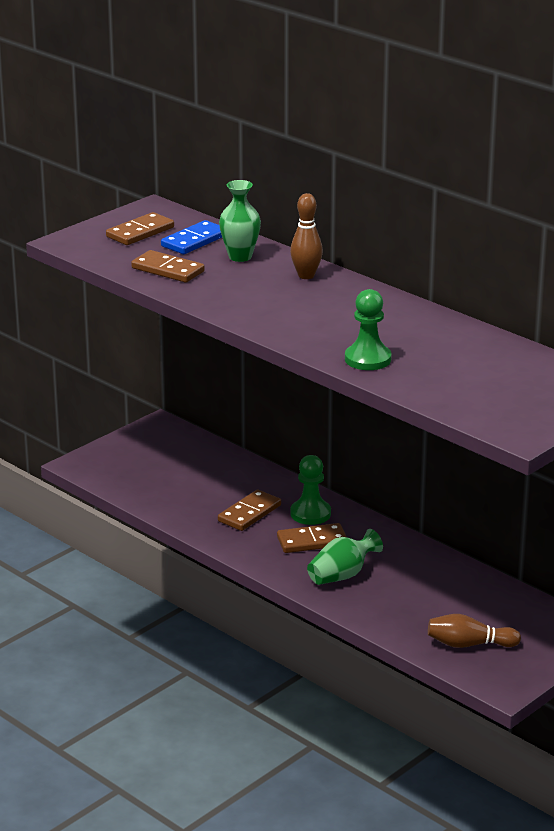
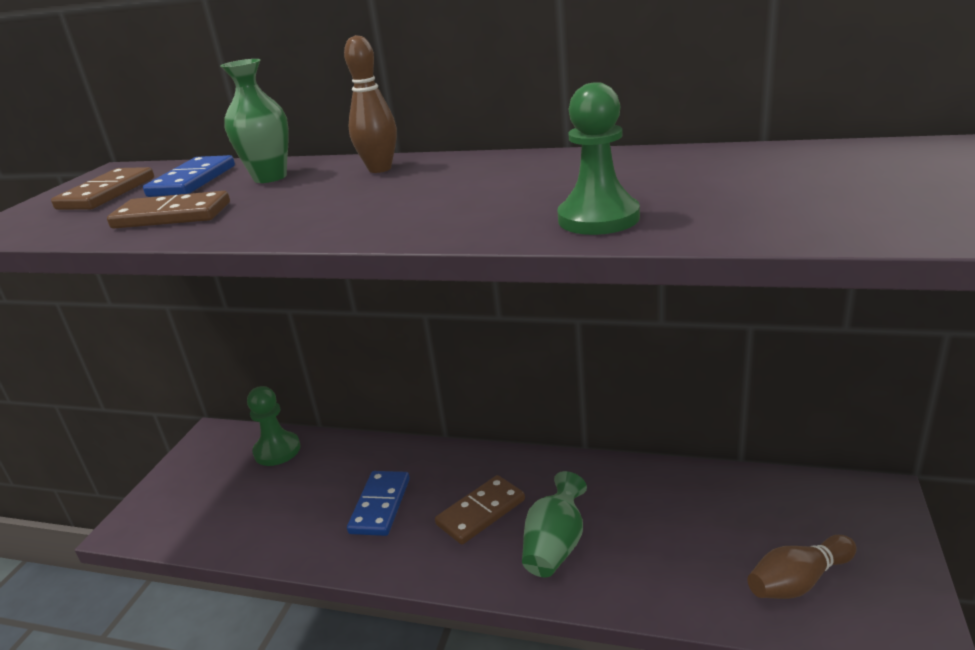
camera: 25 degrees left, 0 degrees up
brown domino [218,489,281,531] -> blue domino [347,471,410,536]
green pawn [290,455,331,525] -> green pawn moved to [247,386,301,466]

